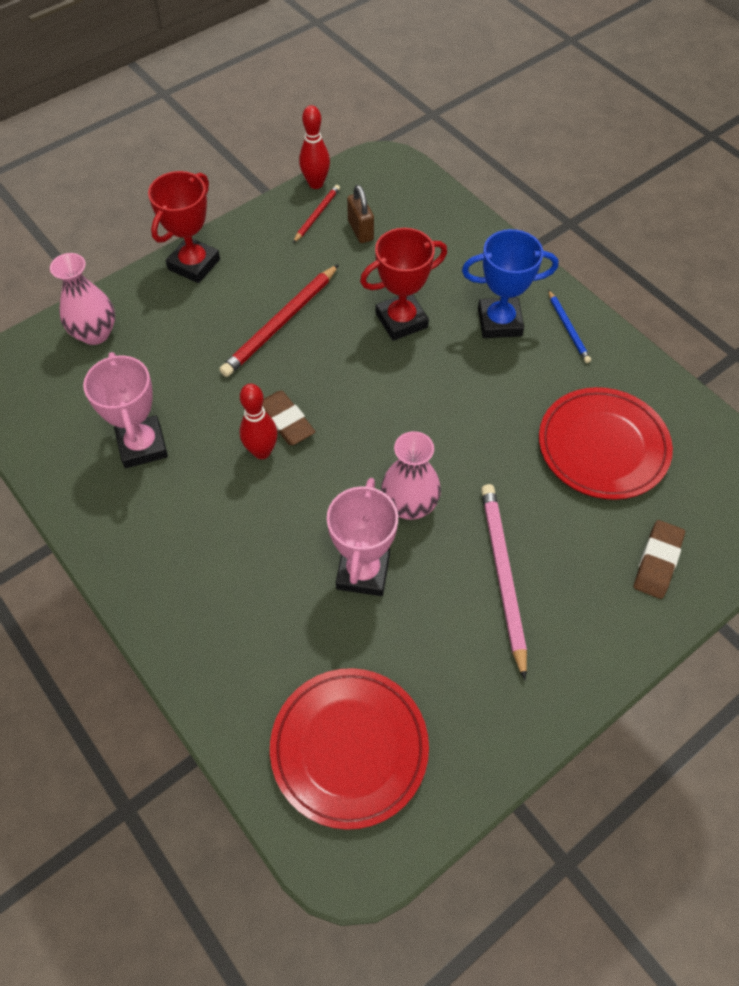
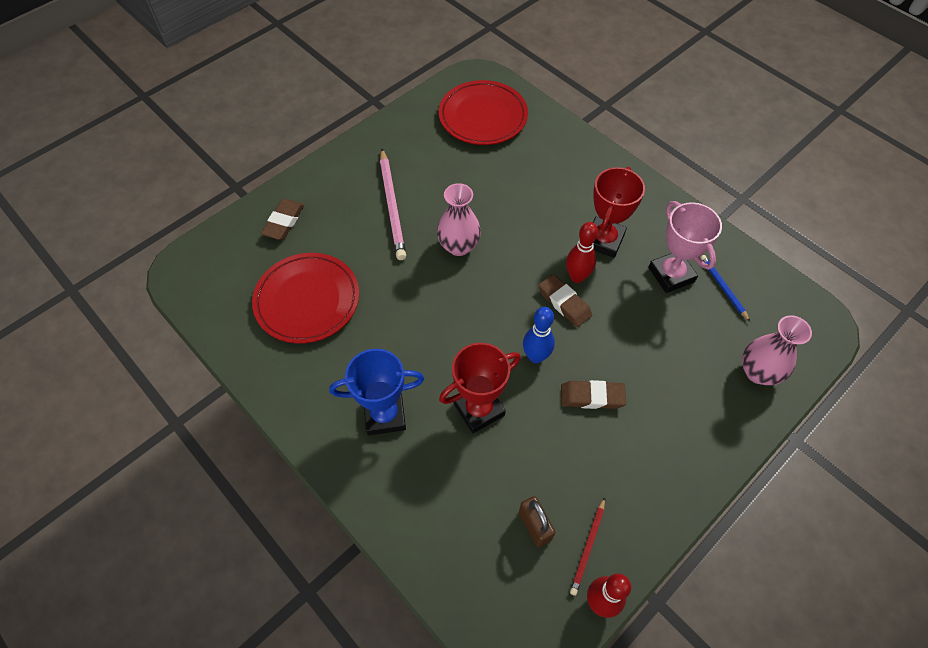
camera: 175 degrees right, 0 degrees up
red trophy [148,171,220,283] -> red trophy moved to [593,167,645,258]
red pencil [220,264,339,377] -> brown eraser [561,380,626,409]
pink trophy [327,478,398,596] -> none
blue pencil [548,290,591,363] -> blue pencil moved to [700,255,750,322]
none -> blue bowling pin [523,307,555,363]

